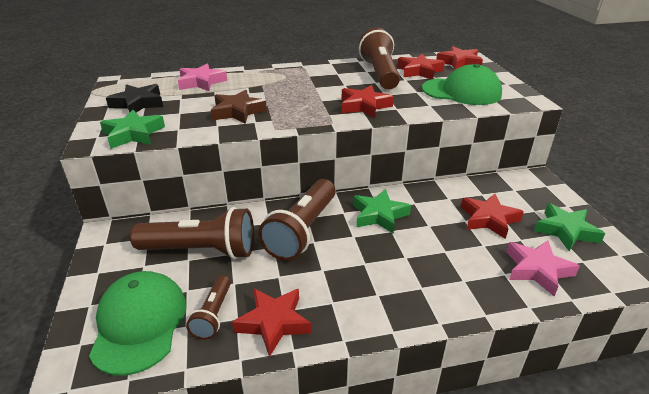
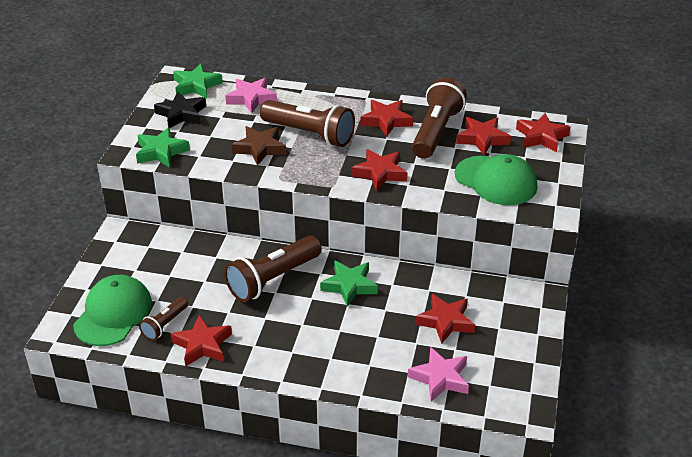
camera: 25 degrees right, 5 degrees up
brown flashlight [130,207,254,259] -> brown flashlight moved to [260,100,355,147]
green star [534,203,605,251] -> green star moved to [173,64,223,98]
none -> red star [360,100,413,137]

